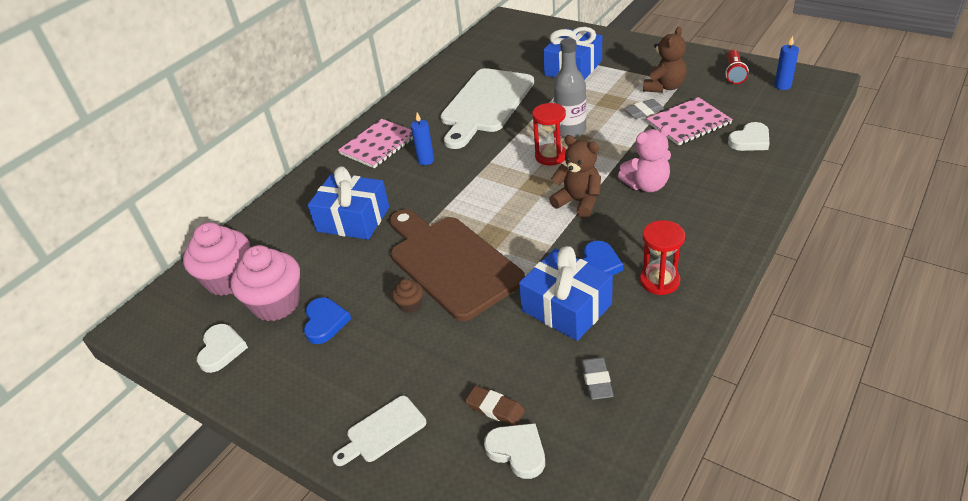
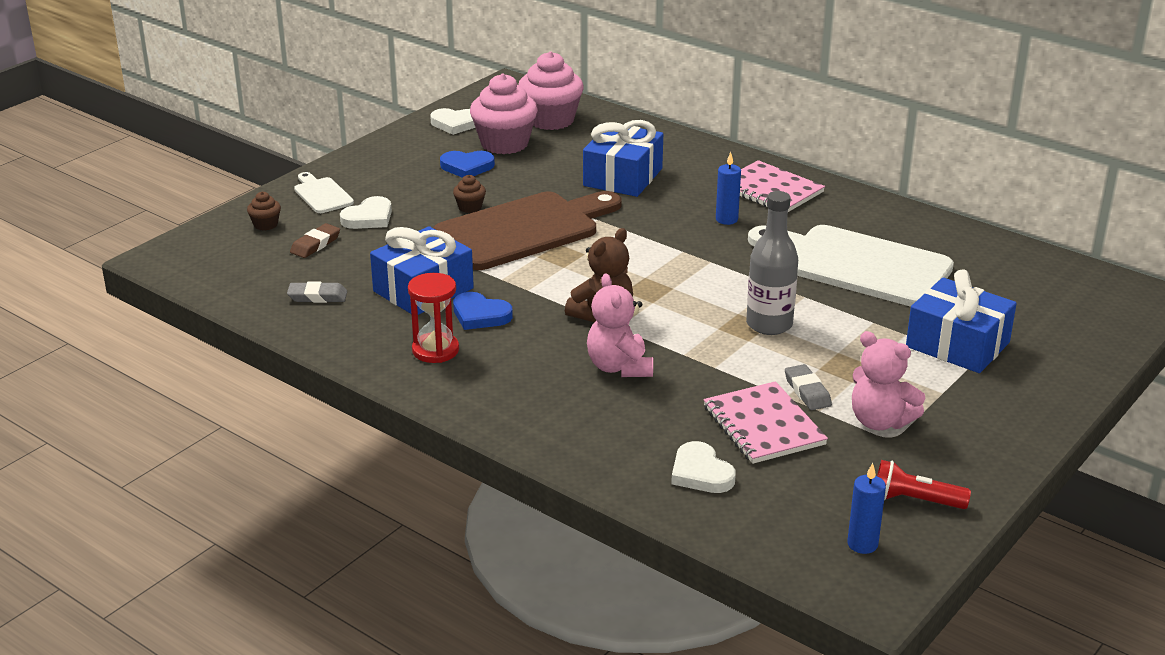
camera: 90 degrees right, 10 degrees down
white heart [484,423,545,479] -> white heart moved to [340,196,392,229]
red hourglass [532,103,566,166] -> none
brown teddy bear [643,27,687,93] -> pink teddy bear [852,331,925,430]
none -> brown cupcake [247,192,281,230]

